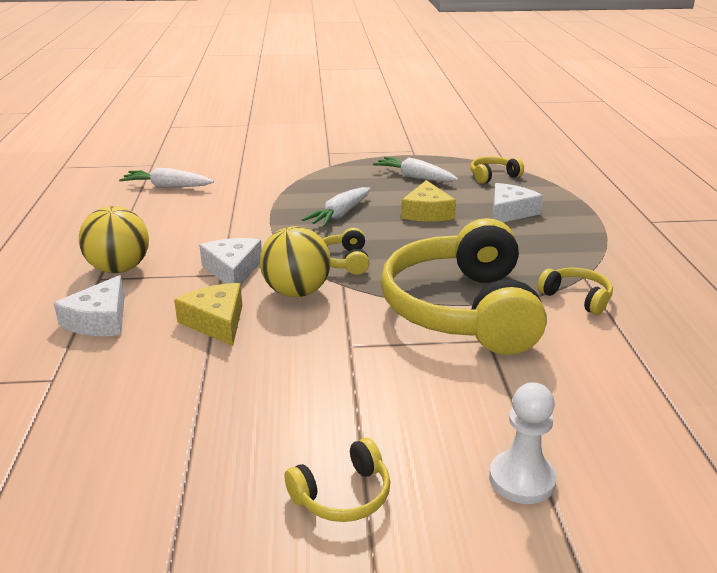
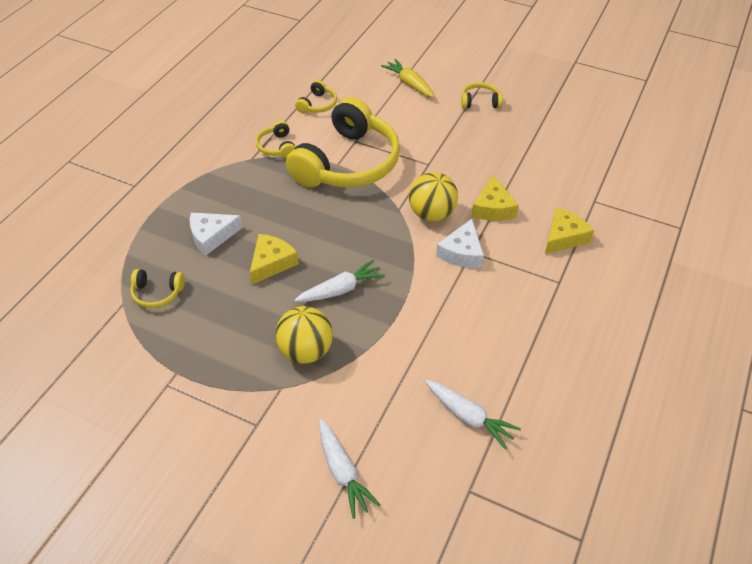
camera: 150 degrees left, 20 degrees up
white cheese [54,275,125,336] -> yellow cheese [545,207,594,254]
yellow ball [79,206,149,273] -> yellow ball moved to [275,306,333,364]
yellow headphones [323,228,369,275] -> yellow headphones moved to [295,80,337,114]
white carrot [373,157,458,182] -> white carrot moved to [319,419,380,519]
white pawn [489,382,557,504] -> yellow carrot [381,59,435,98]

